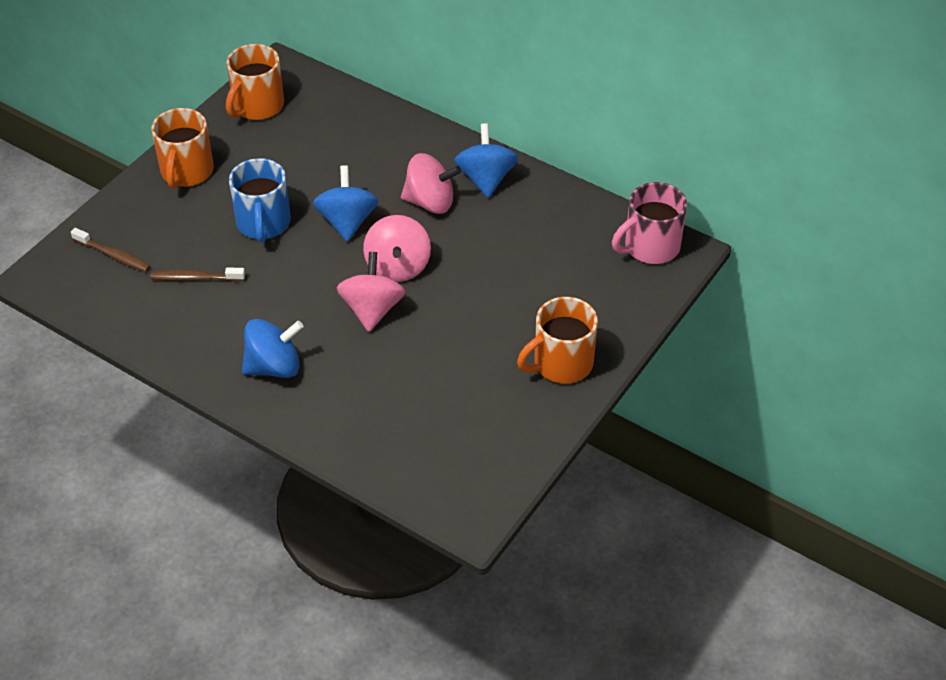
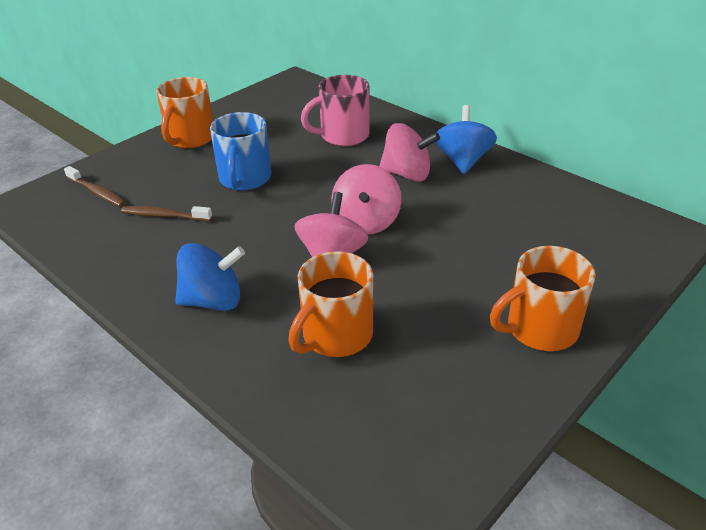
camera: 10 degrees right, 10 degrees down
orange mug [226,44,284,120] -> orange mug moved to [288,251,374,357]
blue spinning top [313,165,378,242] -> none
pink mug [612,182,687,264] -> pink mug moved to [301,75,369,146]

